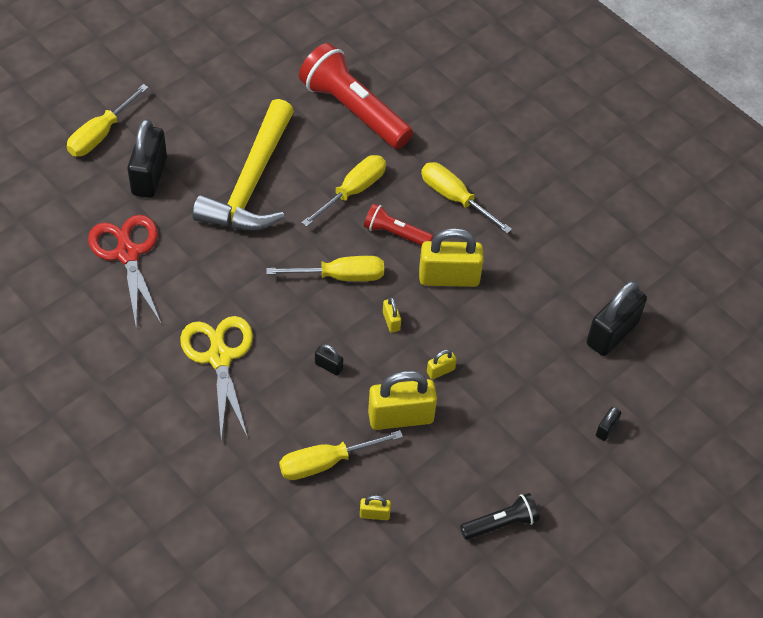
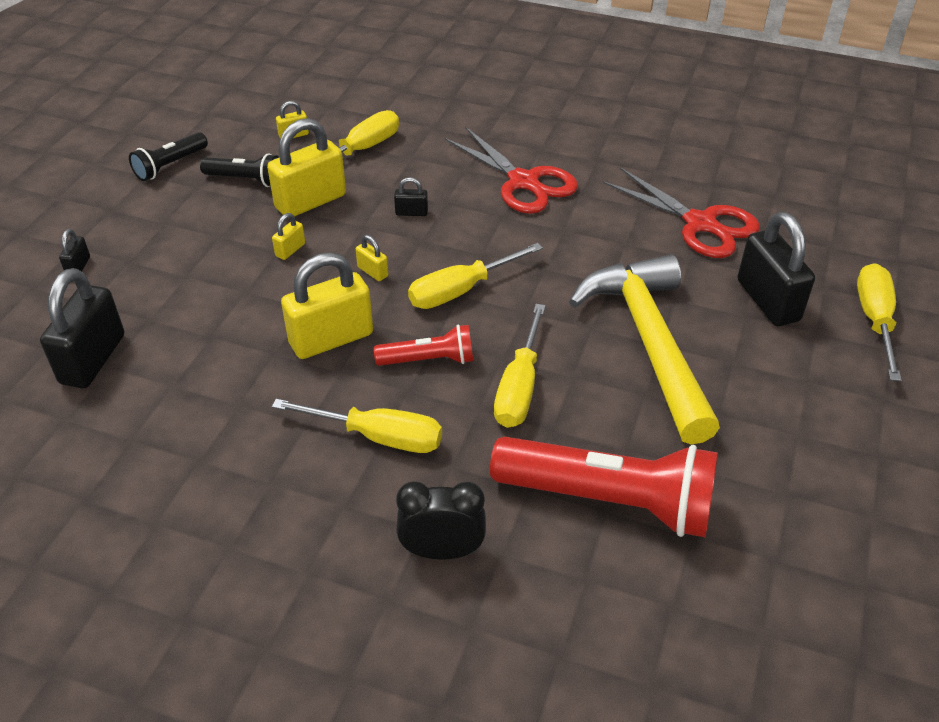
camera: 155 degrees right, 10 degrees down
yellow scissors [180,316,253,440] -> red scissors [445,127,578,214]
none -> black flashlight [200,154,279,187]
none -> black clock [396,481,486,560]

